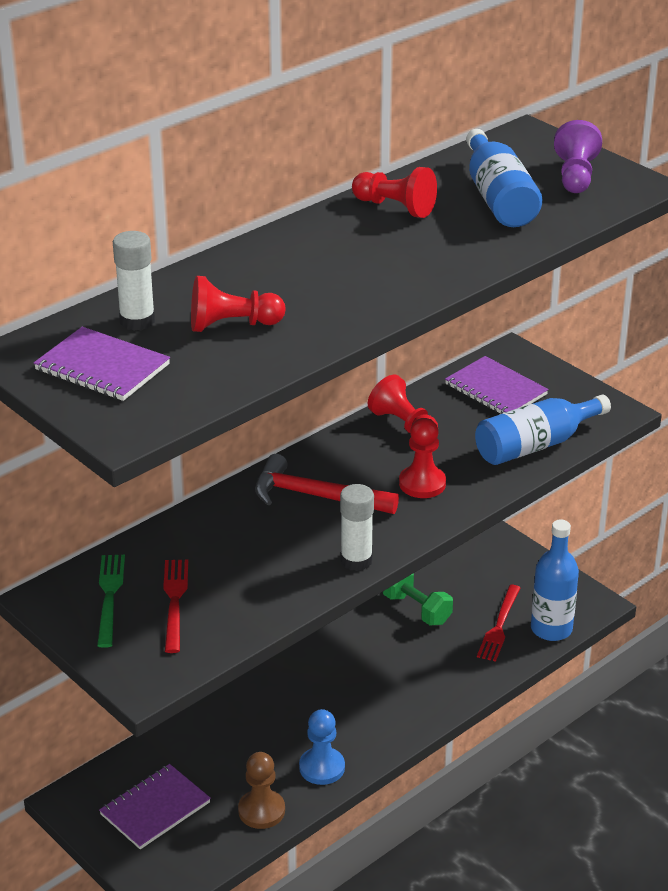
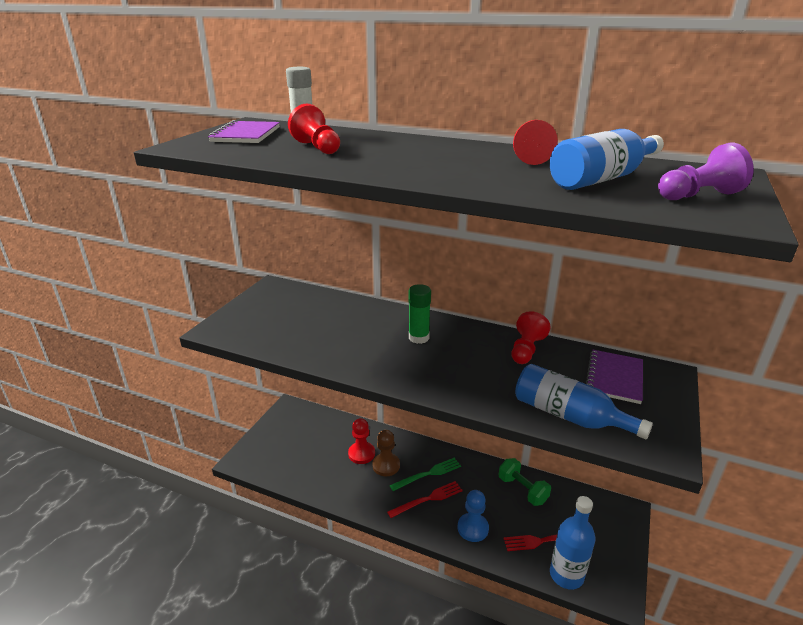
camera: 65 degrees right, 5 degrees down
green fork [97,555,125,648] -> green fork moved to [390,458,461,491]
purple notebook [99,764,211,849] -> none
red fork [163,559,188,653] -> red fork moved to [387,481,463,518]
brown pawn [238,752,285,829] -> brown pawn moved to [372,430,400,476]
red hammer [255,454,399,514] -> green glue stick [408,284,431,344]
blue pawn [299,709,345,785] -> blue pawn moved to [458,490,489,542]
white glue stick [340,484,374,571] -> none
green dumbbell [383,573,453,625] -> green dumbbell turned 60 degrees counterclockwise [498,458,551,506]
red pawn [399,418,446,498] -> red pawn moved to [348,418,375,464]

